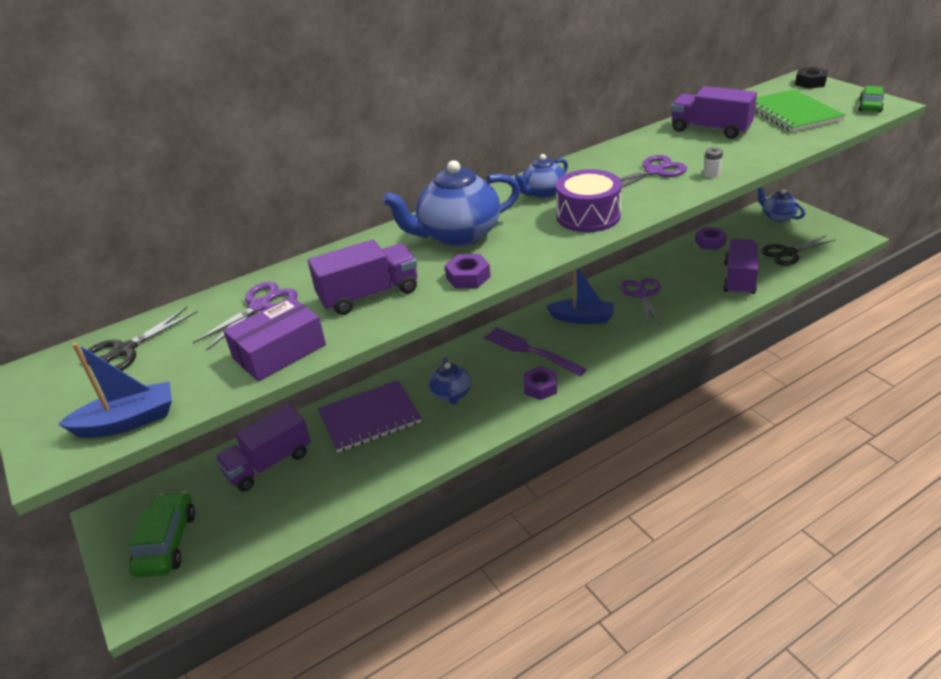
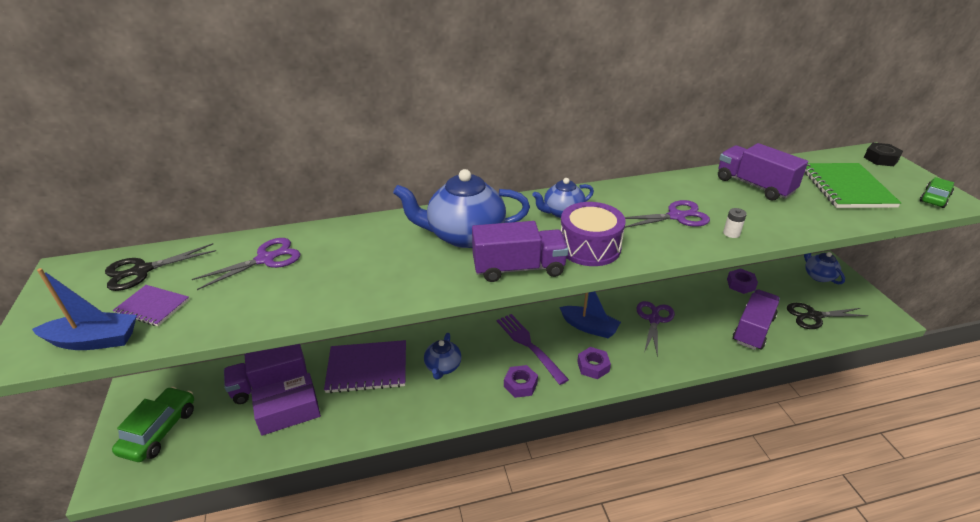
camera: 15 degrees right, 0 degrees up
purple box [223,296,326,382] -> purple box moved to [251,373,321,436]
purple truck [308,239,417,315] -> purple truck moved to [472,221,568,282]
purple nut [445,254,490,288] -> purple nut moved to [577,347,611,379]
none -> purple notebook [112,285,190,326]

